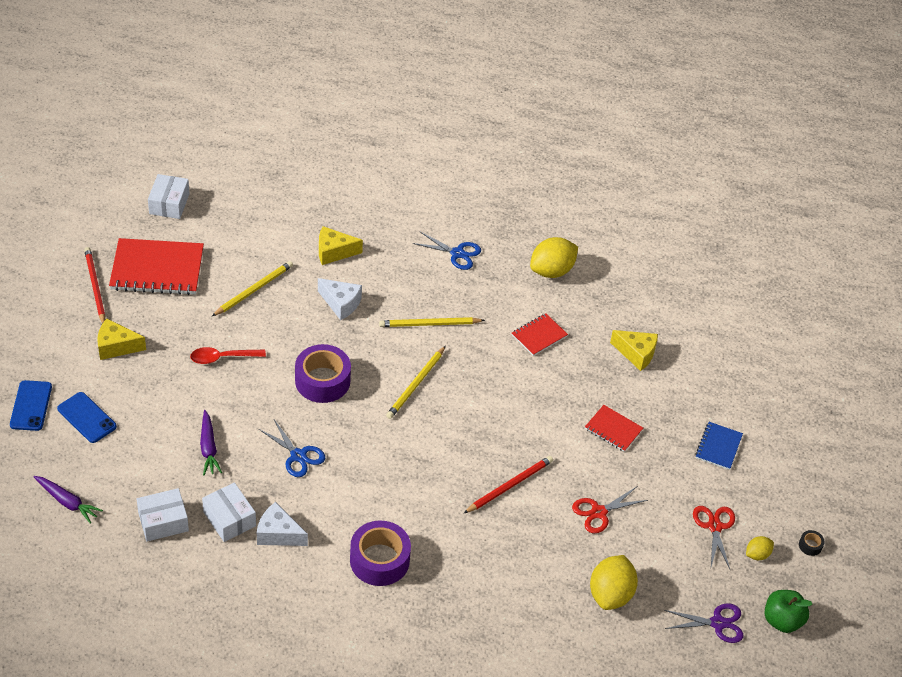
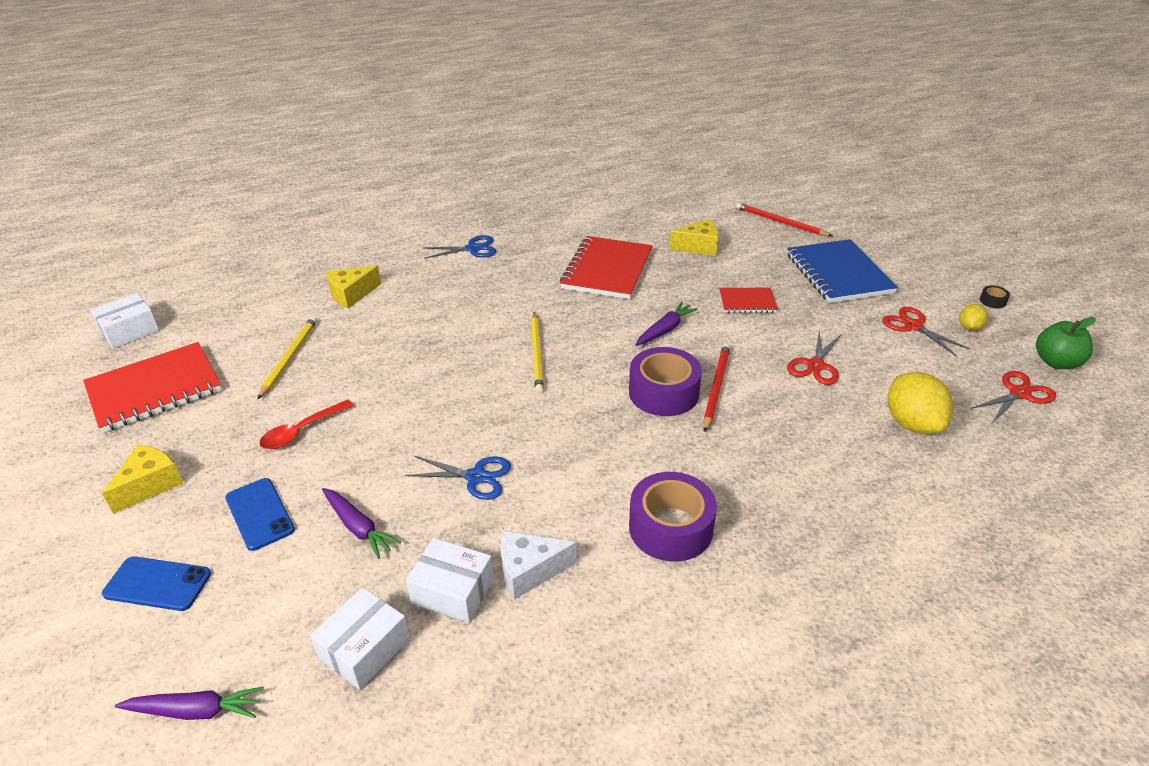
camera: 30 degrees left, 10 degrees down
blue phone [10,380,52,431] -> blue phone moved to [225,478,295,551]
red pencil [84,247,105,323] -> red pencil moved to [736,203,832,236]
yellow cheese [97,318,146,360] -> yellow cheese turned 150 degrees clockwise [102,445,183,514]
white box [148,174,189,219] -> white box turned 75 degrees clockwise [90,293,160,349]
purple tape [295,344,351,403] -> purple tape moved to [629,347,702,416]
white cheese [318,278,362,320] -> none
yellow pencil [379,317,485,327] -> none
red notebook [512,314,568,356] -> red notebook [560,236,653,299], size x1.91
yellow lemon [530,237,578,278] -> none
purple scissors [664,603,743,643] -> red scissors [971,371,1056,423]
blue notebook [695,422,743,470] -> blue notebook [787,239,898,303], size x1.91
none -> purple carrot [636,302,698,346]

